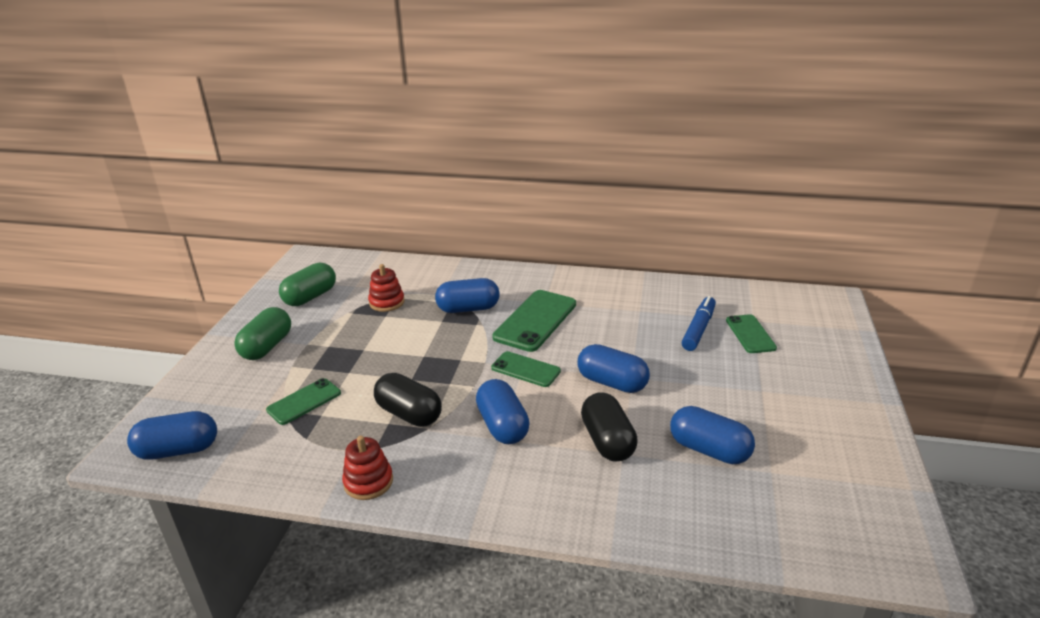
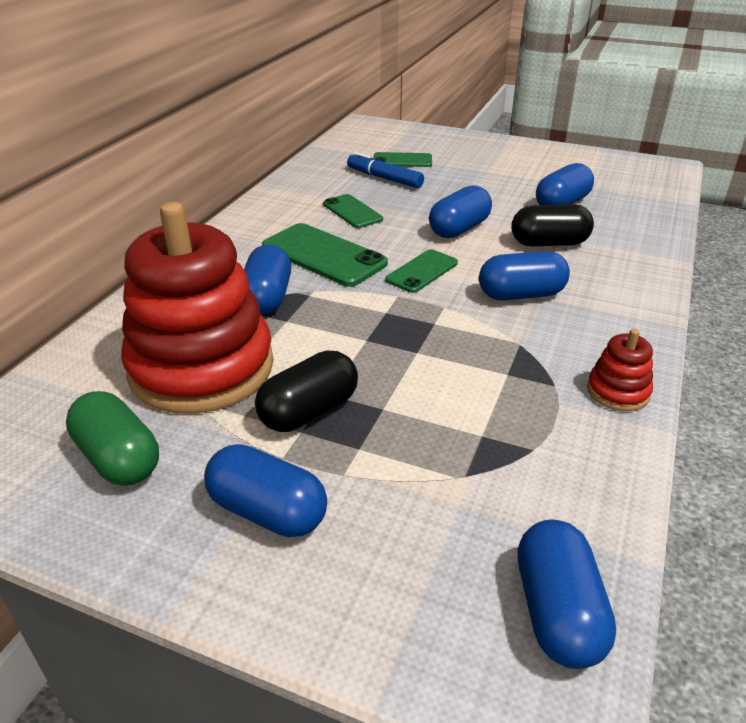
camera: 80 degrees left, 5 degrees up
green capsule [234,307,291,360] -> blue capsule [204,444,327,537]
green phone [266,378,341,425] -> green phone moved to [323,194,383,228]
red stacking toy [368,264,405,312] -> red stacking toy [121,202,274,414], size x2.45
black capsule [374,373,442,427] -> black capsule moved to [255,350,358,432]

